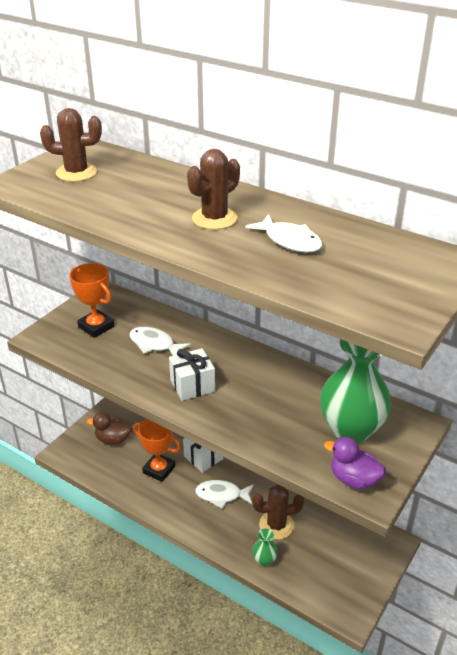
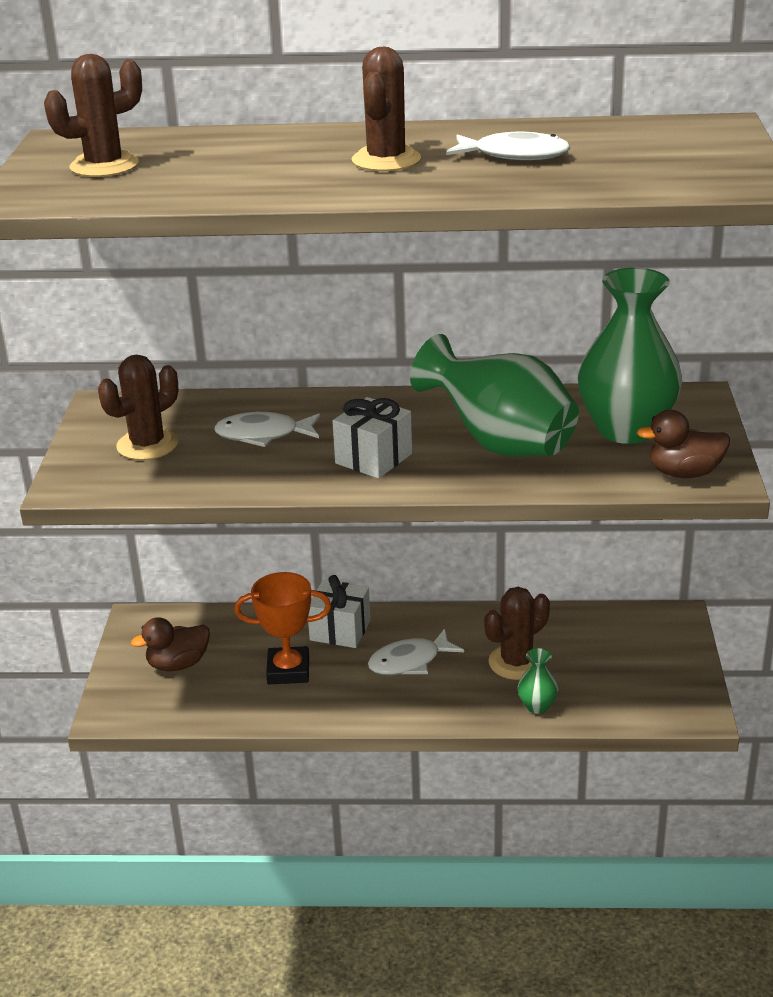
camera: 30 degrees left, 5 degrees down
orange trophy [69,263,114,338] -> brown cactus [98,355,179,460]
purple duck [324,437,386,489] -> brown duck [637,410,730,478]
none -> green vase [410,334,579,457]

